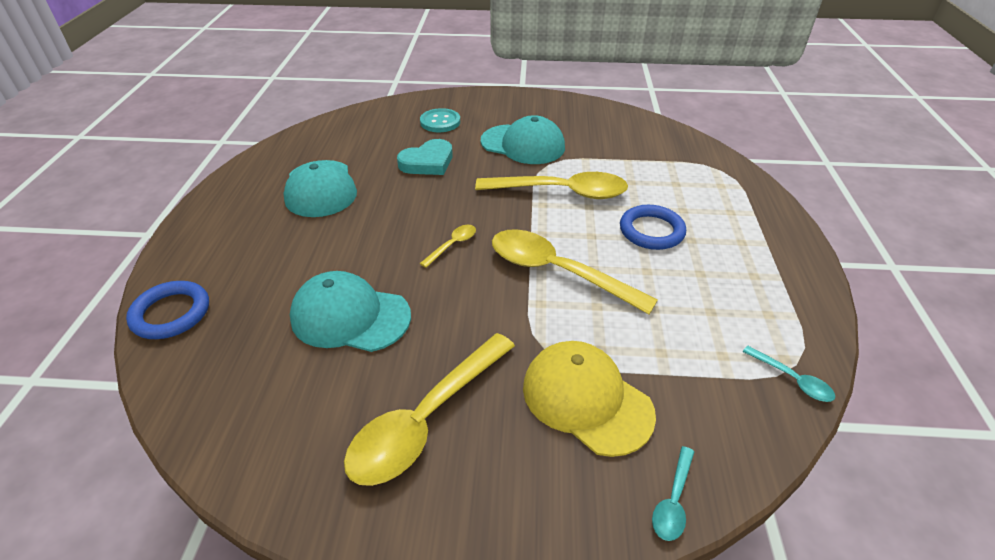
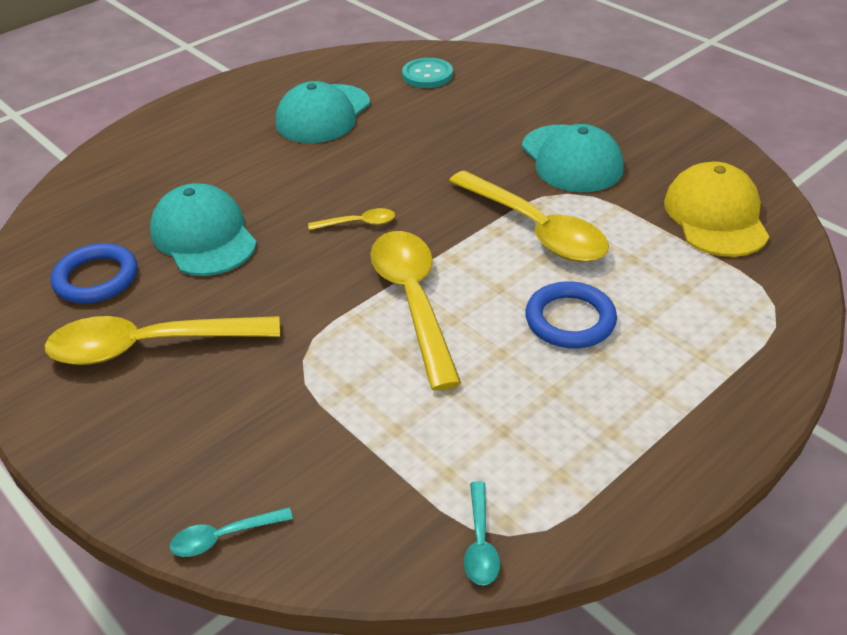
camera: 45 degrees right, 0 degrees up
blue ring [126,281,209,339] -> blue ring moved to [51,243,138,303]
turquoise heart [397,139,453,175] -> none
turquoise button [420,108,460,132] -> turquoise button moved to [402,58,453,88]
yellow cap [523,341,656,457] -> yellow cap moved to [664,162,769,257]

